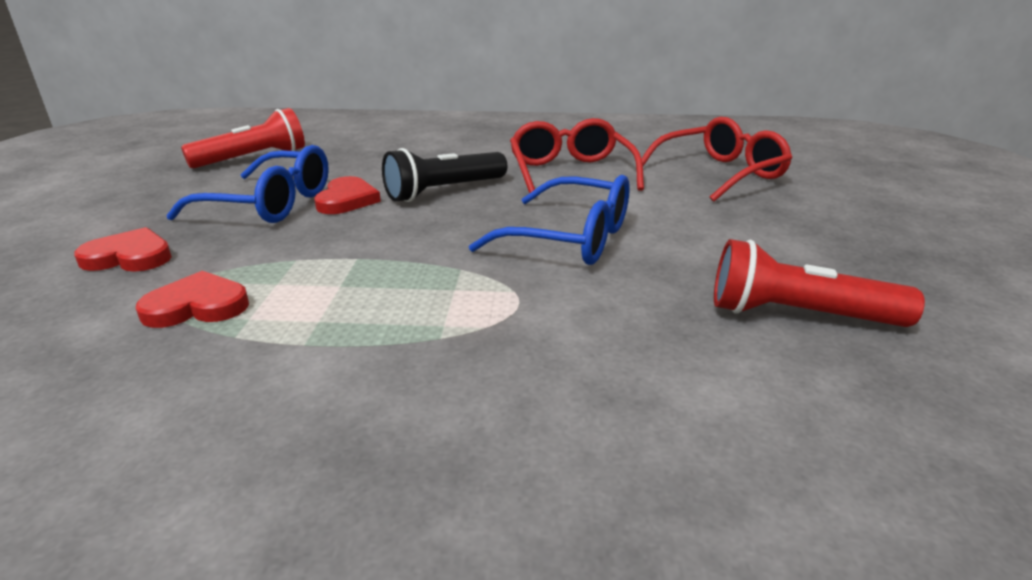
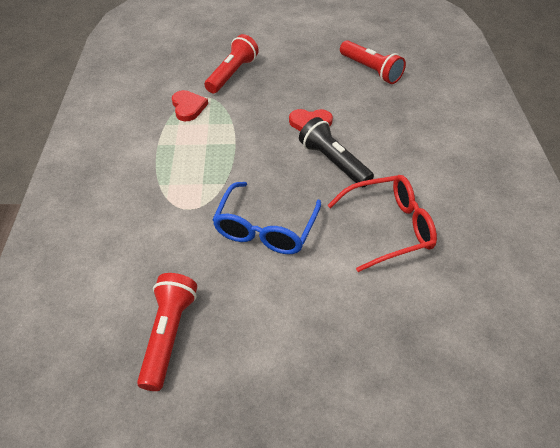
camera: 85 degrees right, 20 degrees up
red heart [74,227,172,272] -> red flashlight [204,34,259,93]
blue glasses [166,145,329,223] -> none
red glasses [641,117,792,202] -> none

